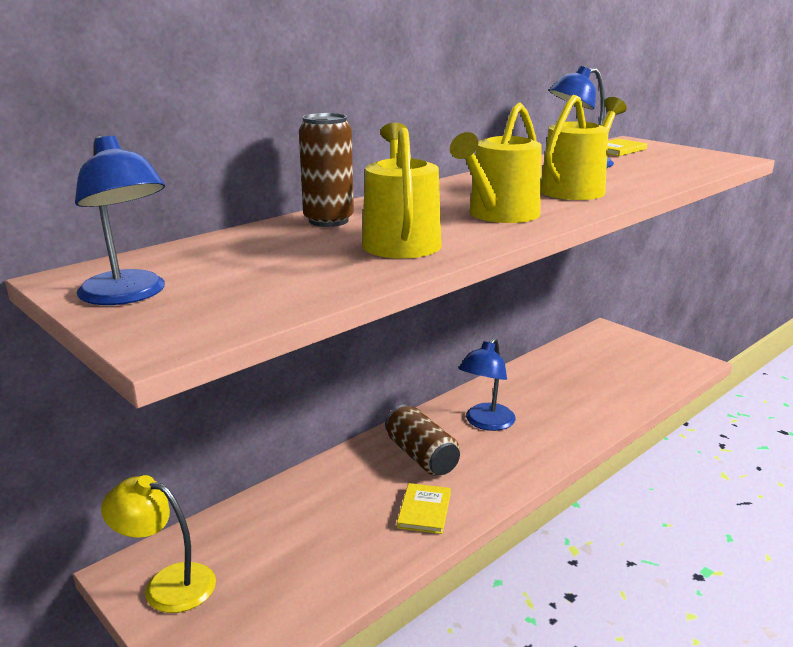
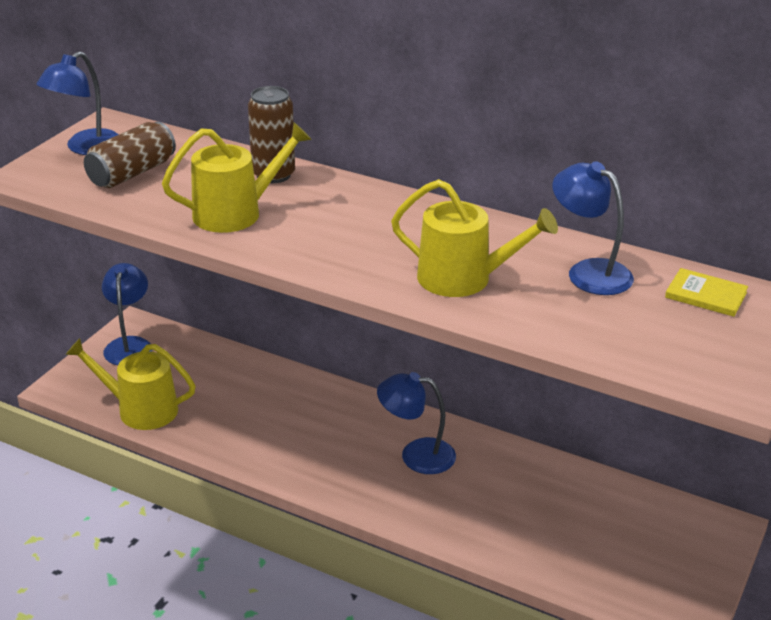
camera: 70 degrees right, 10 degrees up
yellow lamp [101,475,216,613] -> blue lamp [102,263,152,365]
brown can [385,405,460,475] -> brown can moved to [84,122,176,188]
yellow book [397,483,451,534] -> none
yellow watering can [450,103,542,223] -> yellow watering can moved to [66,338,196,430]

